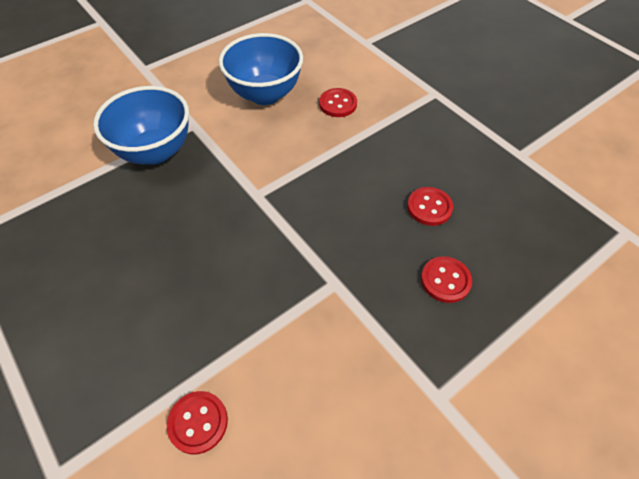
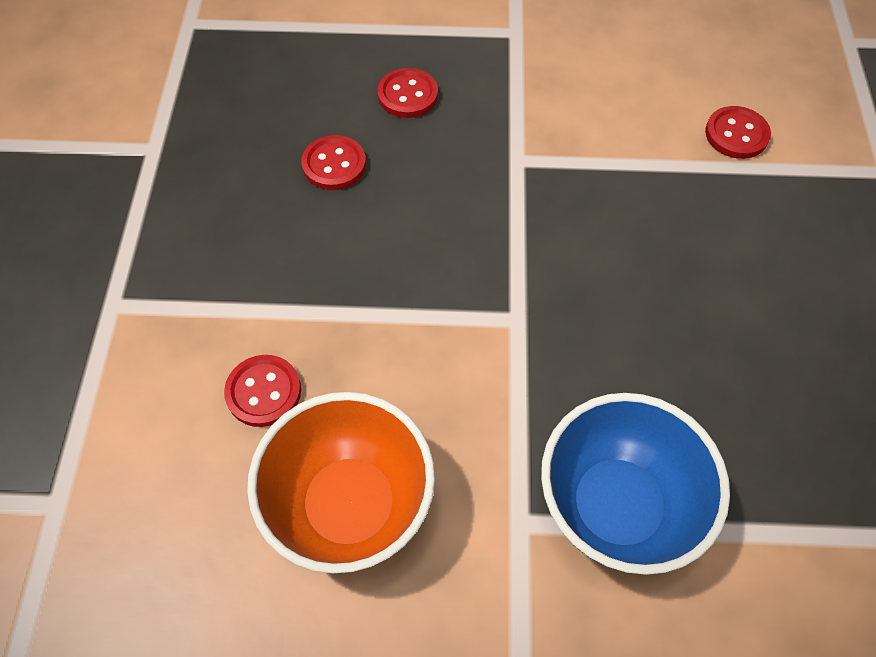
camera: 140 degrees left, 5 degrees up
blue bowl [219,33,303,105] -> orange bowl [247,392,435,573]

